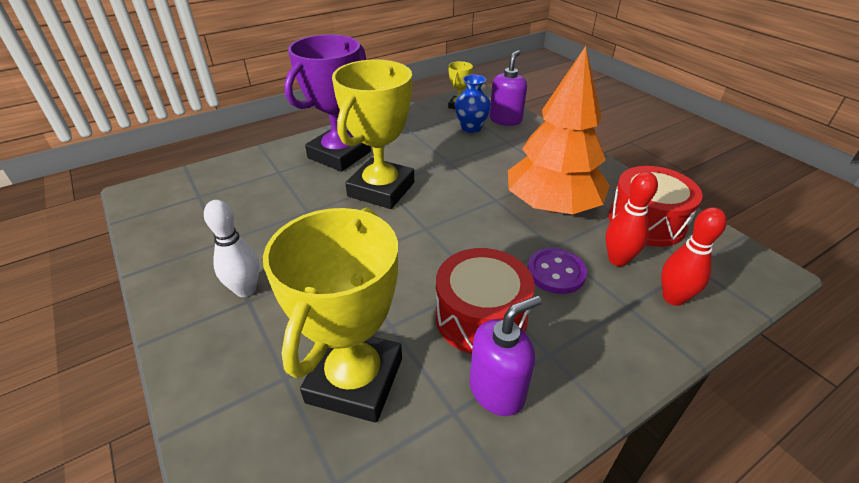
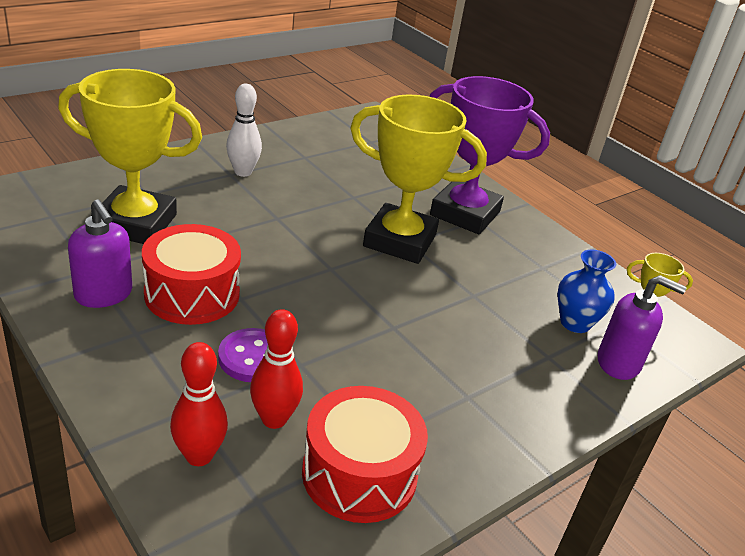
camera: 80 degrees right, 5 degrees down
orange tree [508,46,610,214] -> none

